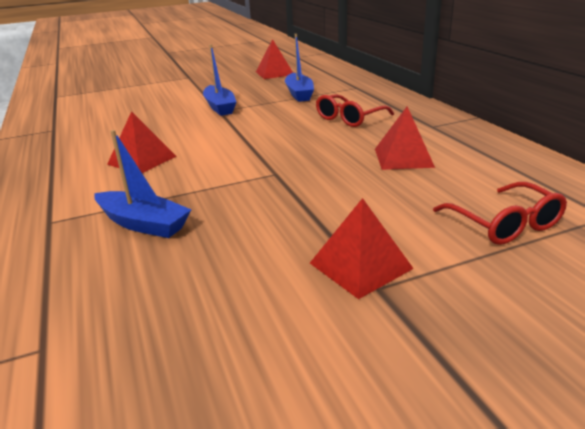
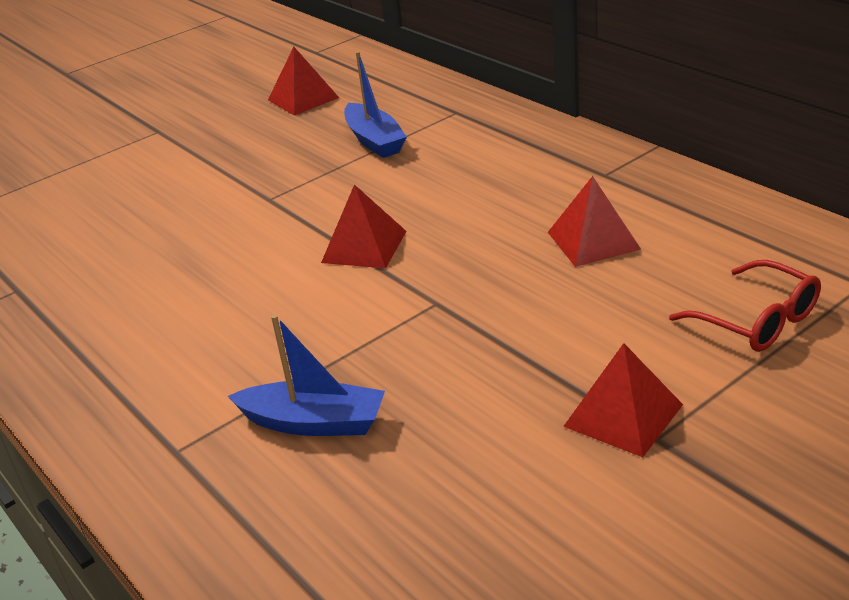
camera: 15 degrees left, 5 degrees up
red pyramid [107,111,177,173] -> red pyramid moved to [321,184,406,268]
blue boat [203,44,236,116] -> none
red glasses [316,94,394,127] -> none

